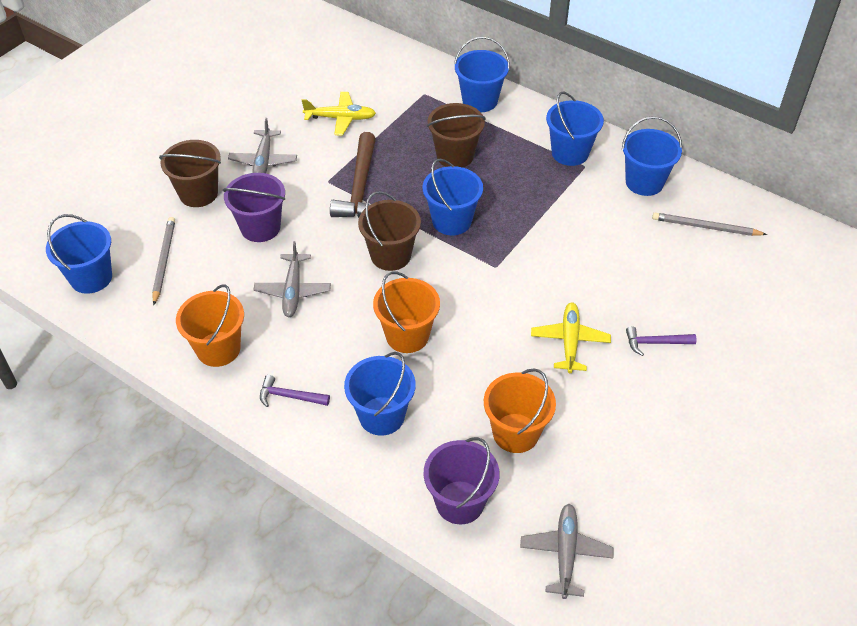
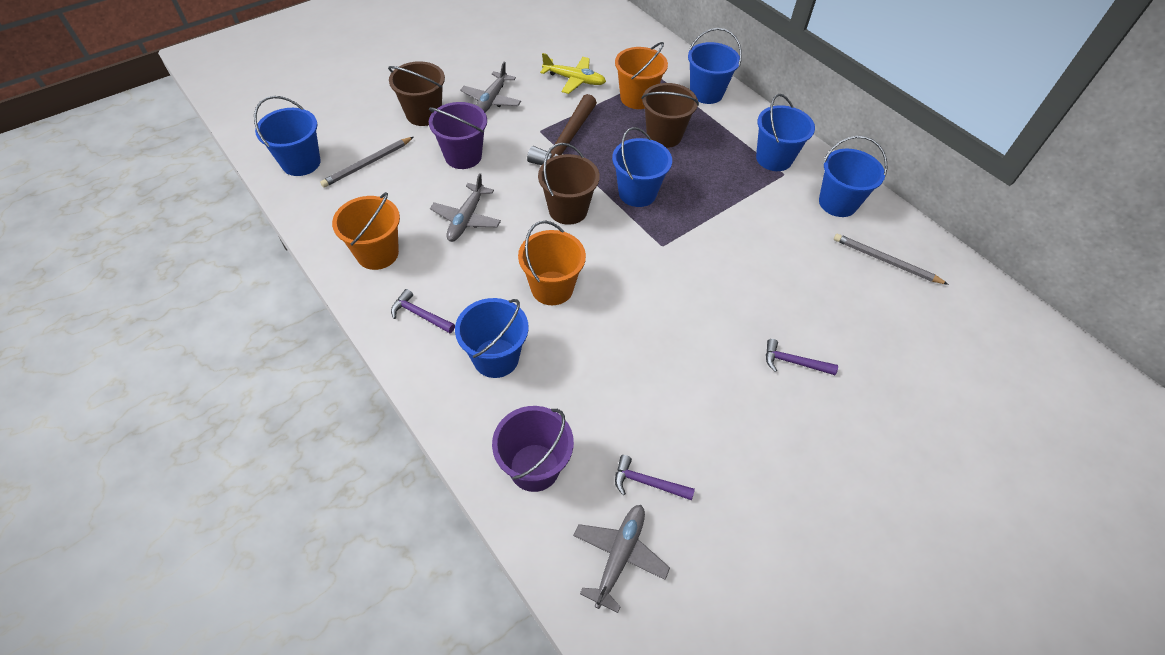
camera: 15 degrees right, 5 degrees up
grey pencil [152,217,175,305] -> grey pencil turned 150 degrees counterclockwise [320,137,414,187]
orange bucket [484,368,556,453] -> orange bucket moved to [615,42,668,109]
yellow plane [531,302,611,373] -> none
none -> purple hammer [615,455,695,500]

